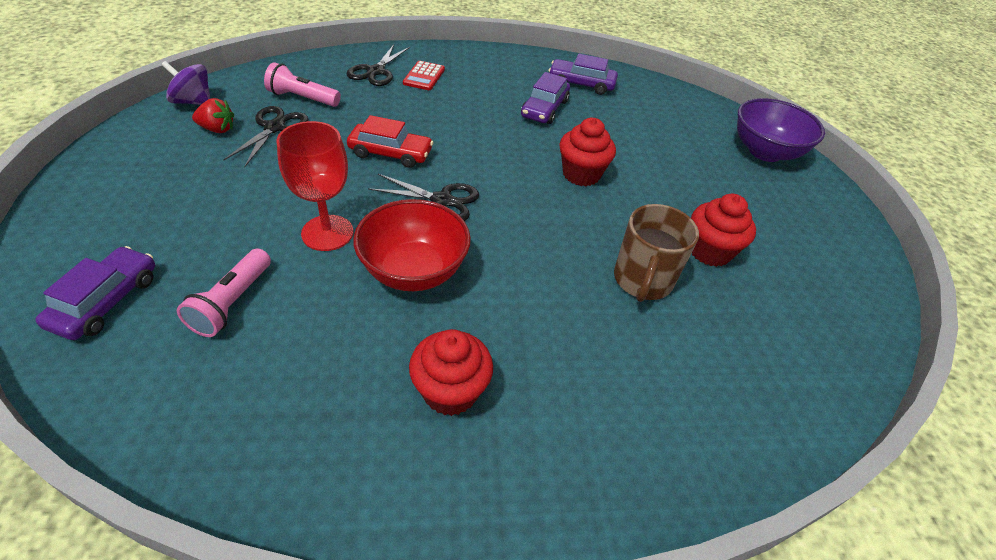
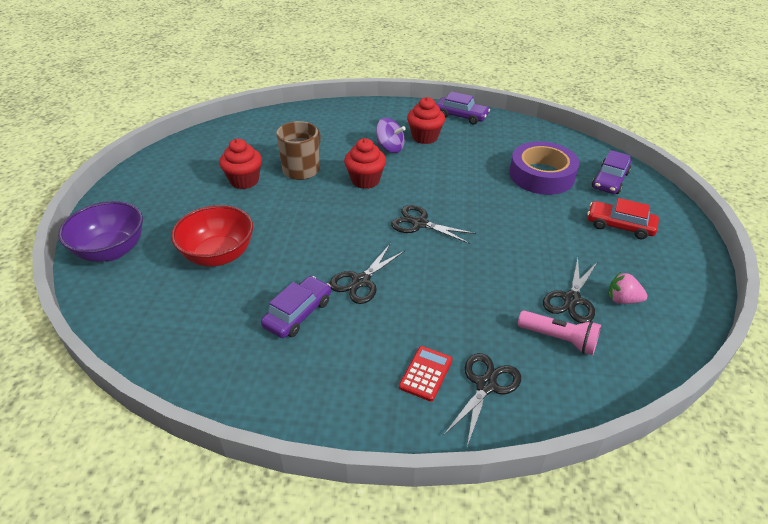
camera: 165 degrees left, 5 degrees down
purple spinning top [161,61,210,105] -> purple spinning top moved to [376,118,406,153]
pink flashlight [177,248,271,337] -> purple tape [509,141,579,195]
red strawberry [192,98,234,133] -> pink strawberry [608,272,648,304]
red goblet [276,121,353,251] -> none
red car [347,115,434,168] -> red car moved to [587,198,659,239]
red bowl [353,199,471,291] -> red bowl moved to [171,205,253,267]
purple car [549,54,618,95] -> purple car moved to [436,91,490,124]
red cupcake [559,118,616,186] -> red cupcake moved to [344,138,386,189]
none -> black scissors [329,244,406,304]

